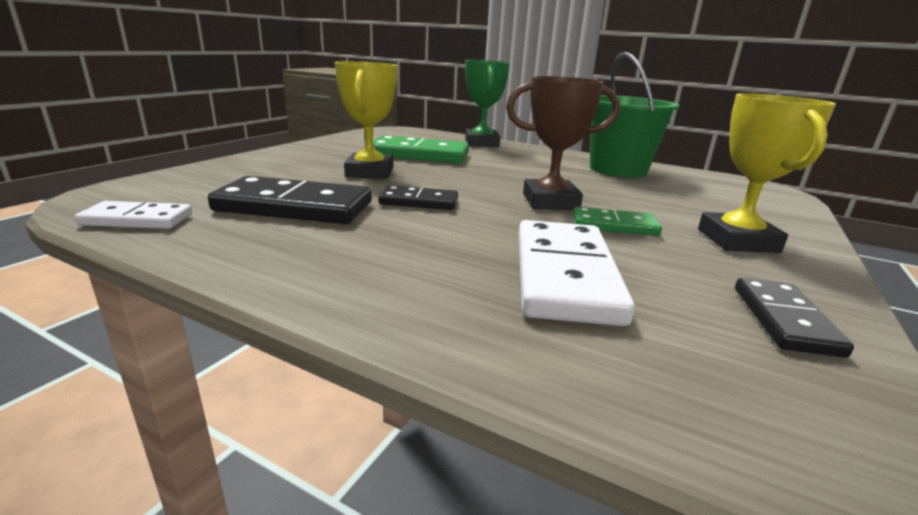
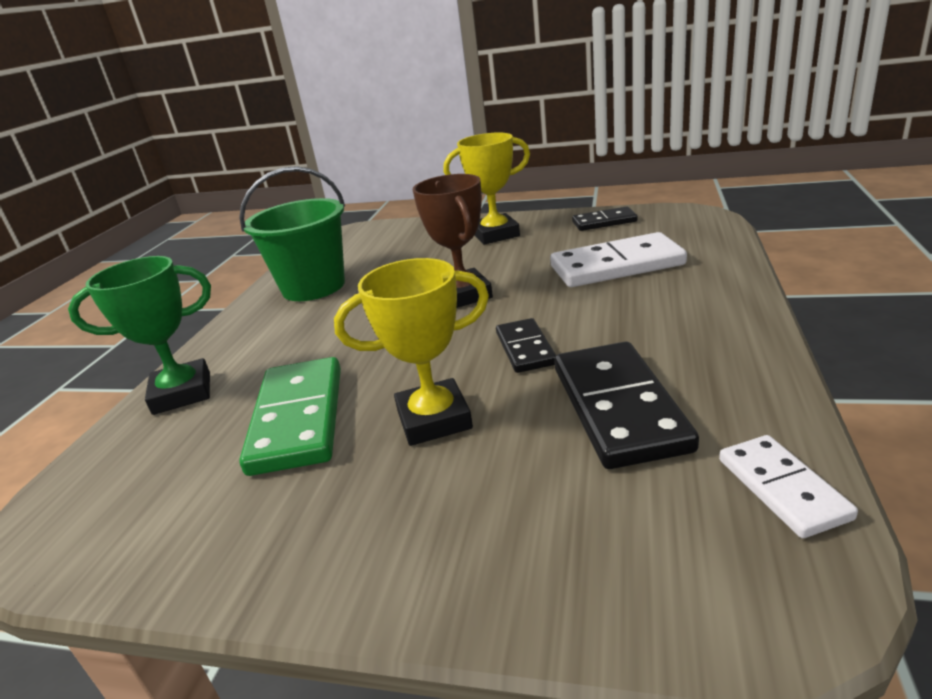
camera: 100 degrees left, 5 degrees up
green domino [573,207,662,236] -> none

